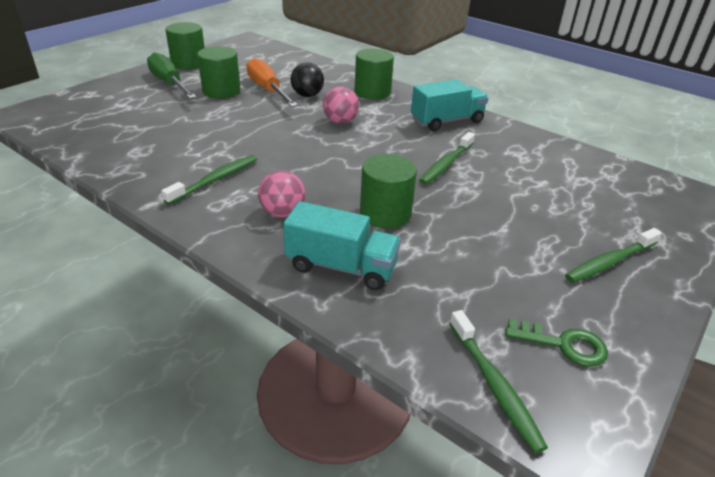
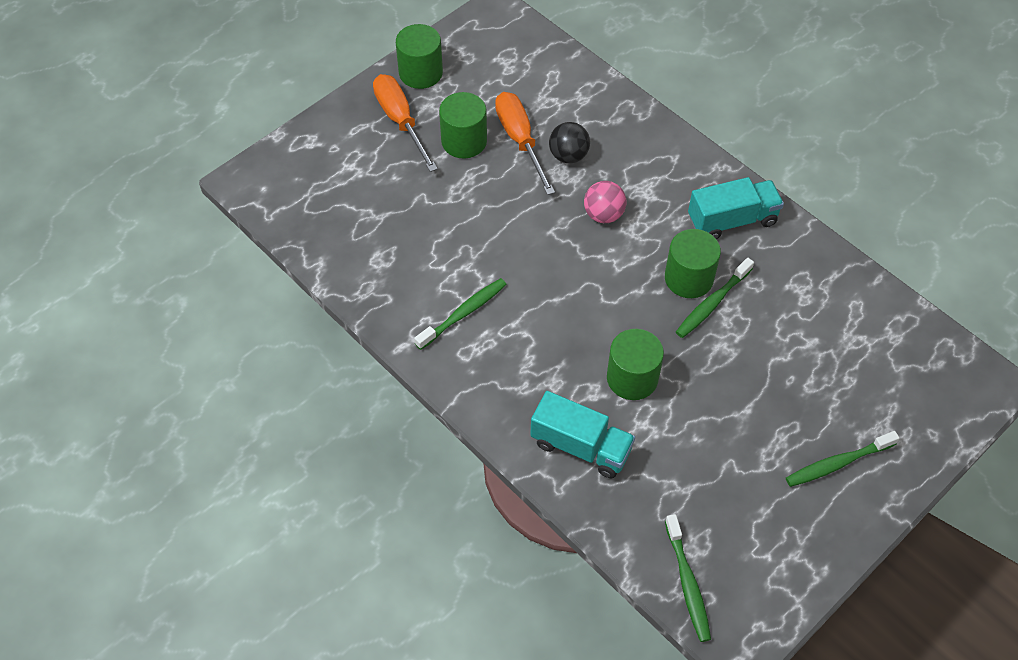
camera: 10 degrees right, 20 degrees up
green screwdriver [147,52,196,99] -> orange screwdriver [373,74,438,172]
pink ball [258,170,306,218] -> none
green cylinder [355,48,394,100] -> green cylinder moved to [665,229,721,298]
green key [505,318,608,367] -> none

